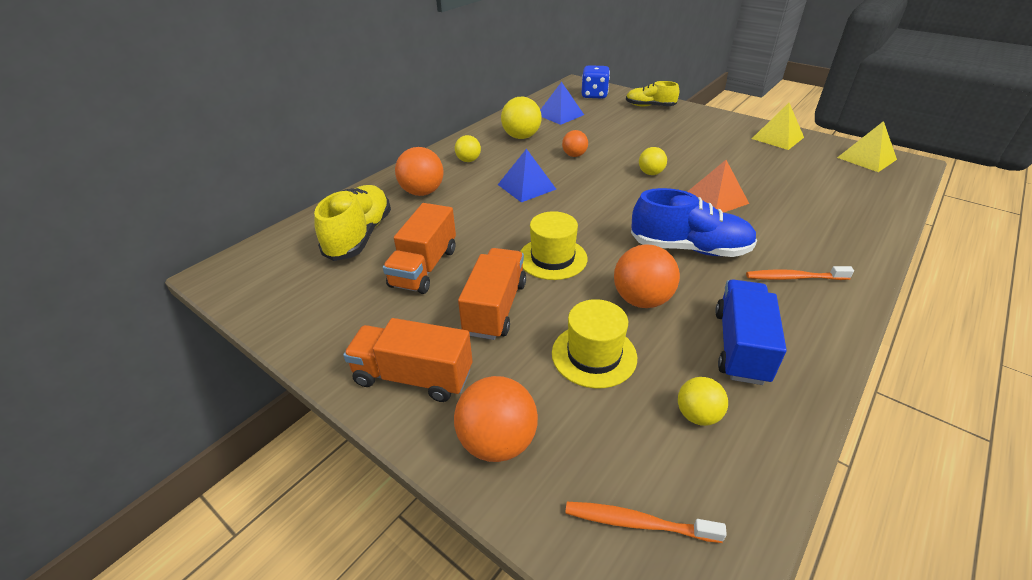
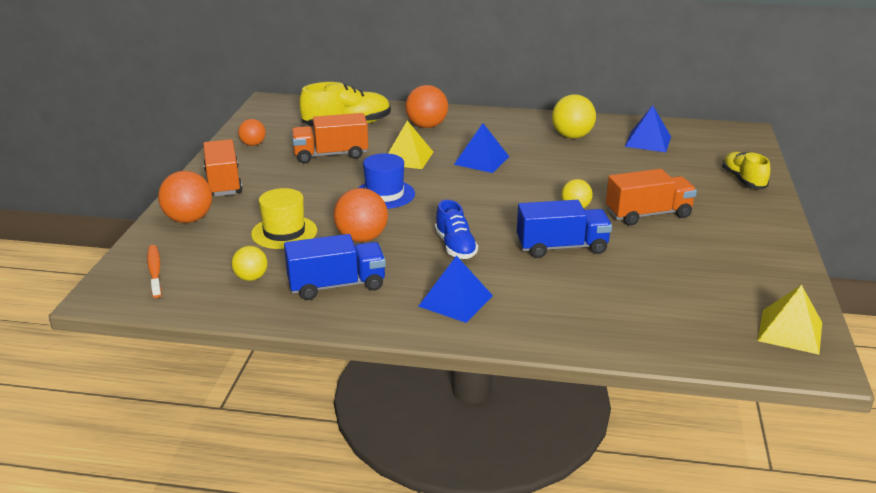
camera: 60 degrees right, 10 degrees down
yellow ball [455,135,481,162] -> none
orange truck [458,248,526,340] -> orange truck moved to [606,169,697,226]
yellow hat [520,211,587,280] -> blue hat [358,153,415,209]
orange ball [562,130,588,157] -> orange ball moved to [238,119,266,146]
blue dice [581,65,610,99] -> none
blue shoe [631,188,757,257] -> blue shoe [435,200,478,259], size x0.64
orange pyramid [687,160,749,213] -> blue truck [517,200,612,258]
orange toothbrush [746,266,854,280] -> blue pyramid [418,255,493,323]
yellow pyramid [752,103,804,150] -> yellow pyramid moved to [388,121,433,169]

